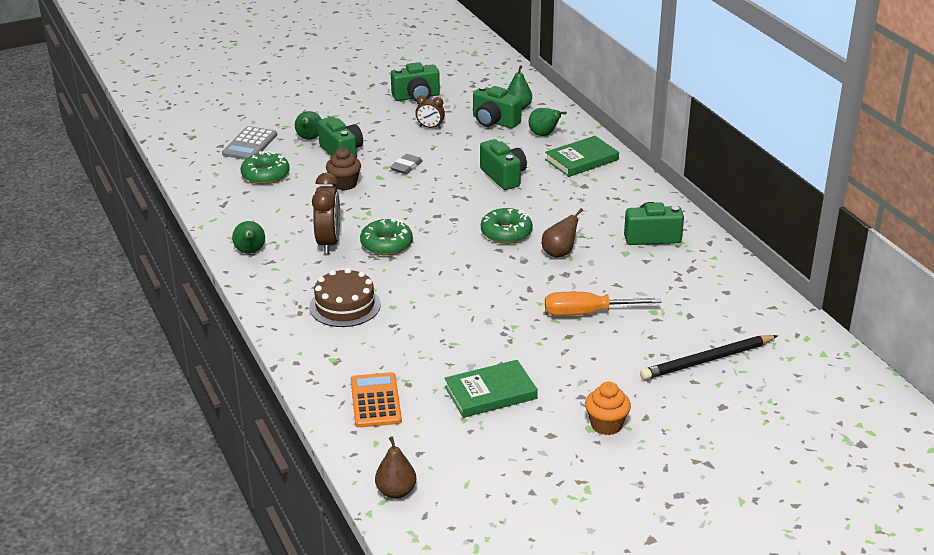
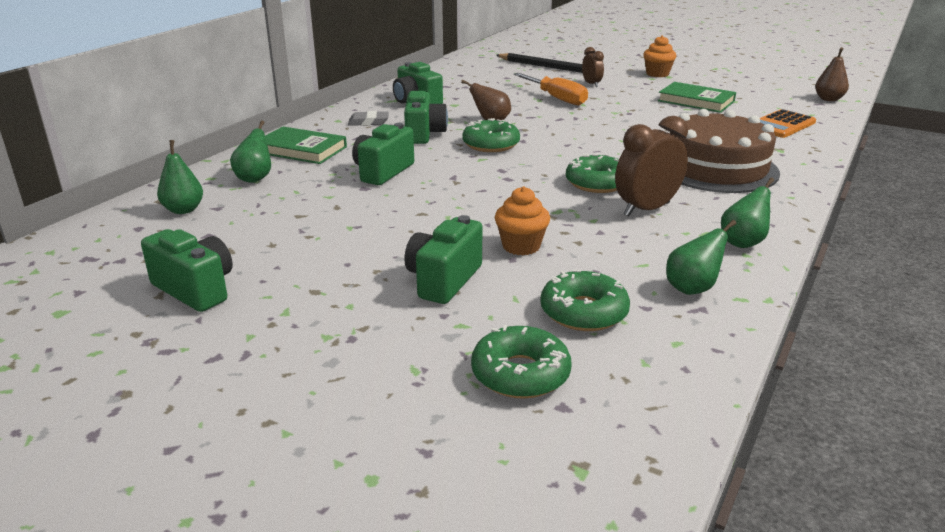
camera: 125 degrees left, 5 degrees down
grey calculator [222,126,277,160] -> green donut [471,325,572,399]
green pear [295,111,321,140] -> green pear moved to [666,220,736,295]
brown cake [309,268,381,327] -> brown cake [670,109,780,193], size x1.53
brown cupcake [326,147,361,190] -> orange cupcake [495,186,550,255]
grey eraser [390,154,423,174] -> grey eraser moved to [348,111,389,126]
brown clock [415,95,445,129] -> brown clock moved to [582,47,604,87]
green camera [473,86,522,129] -> green camera moved to [404,91,448,144]

